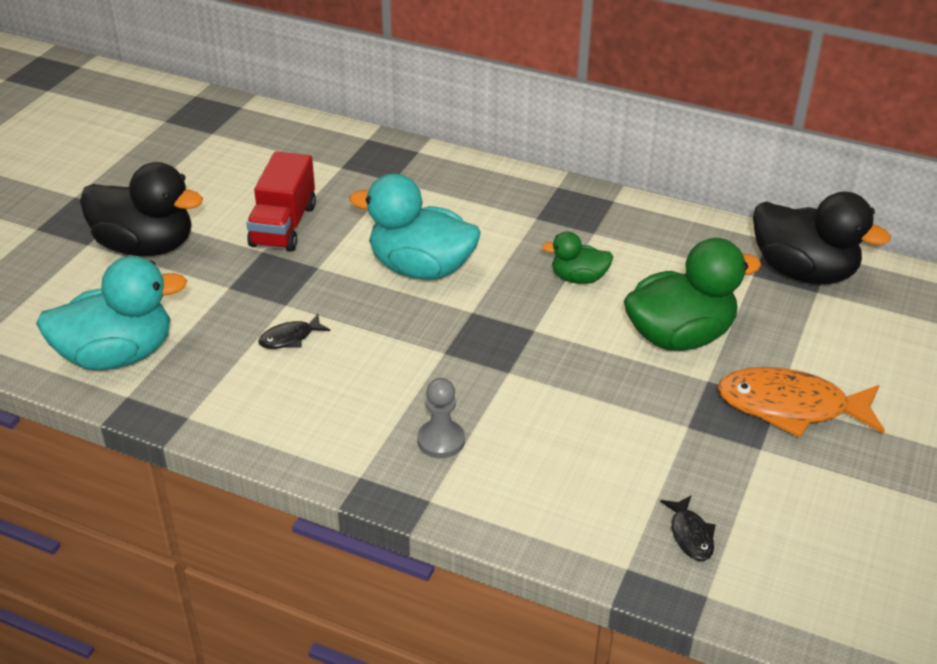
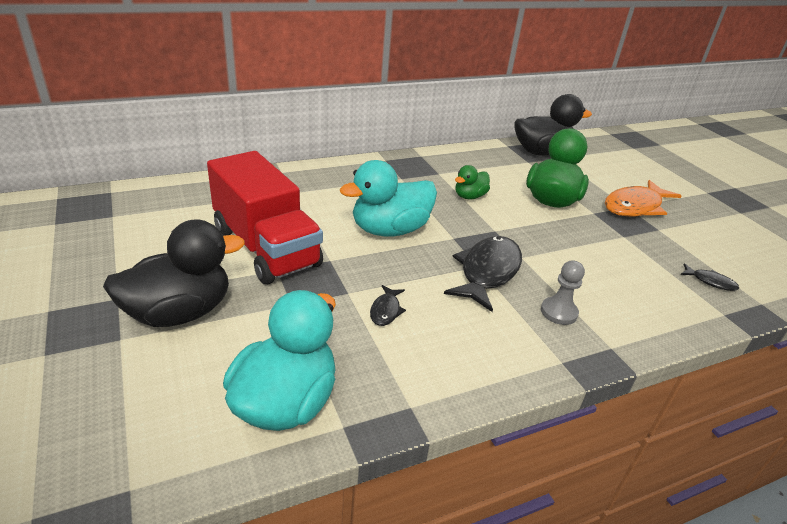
camera: 50 degrees left, 5 degrees down
red truck [246,152,316,252] -> red truck [207,151,323,284], size x1.55
none -> black fish [444,236,522,312]

